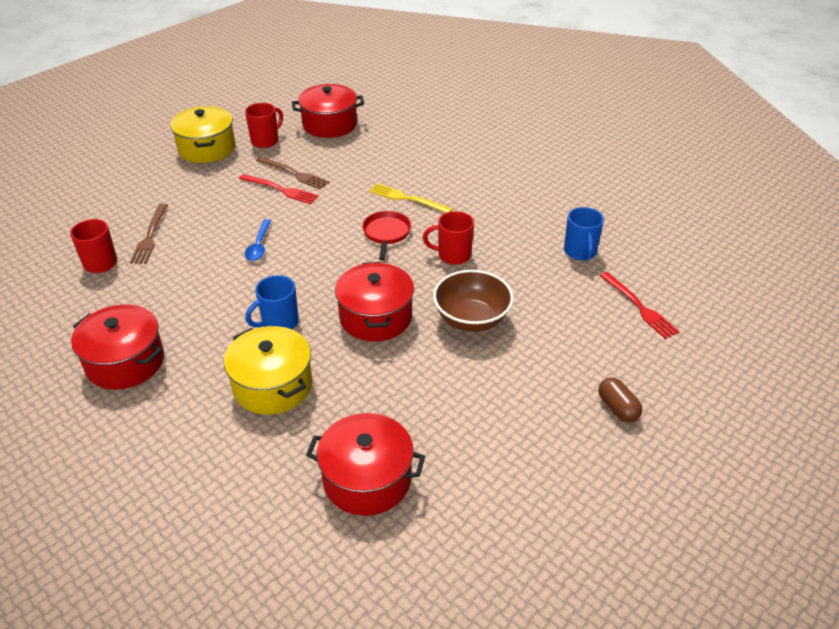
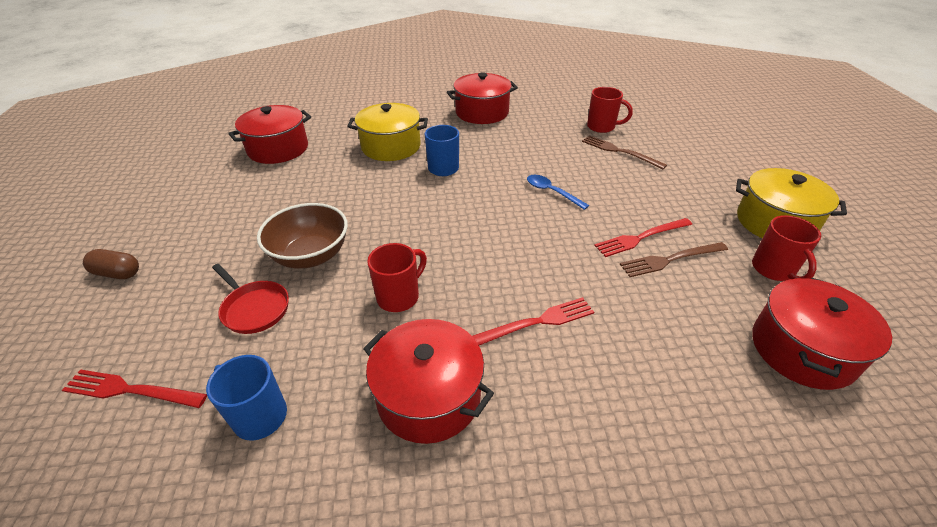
camera: 130 degrees right, 0 degrees up
red pot [335,262,414,341] -> red pot moved to [363,319,494,444]
red pan [362,211,411,260] -> red pan moved to [212,264,289,334]
yellow fork [369,183,453,213] -> red fork [472,297,594,345]

